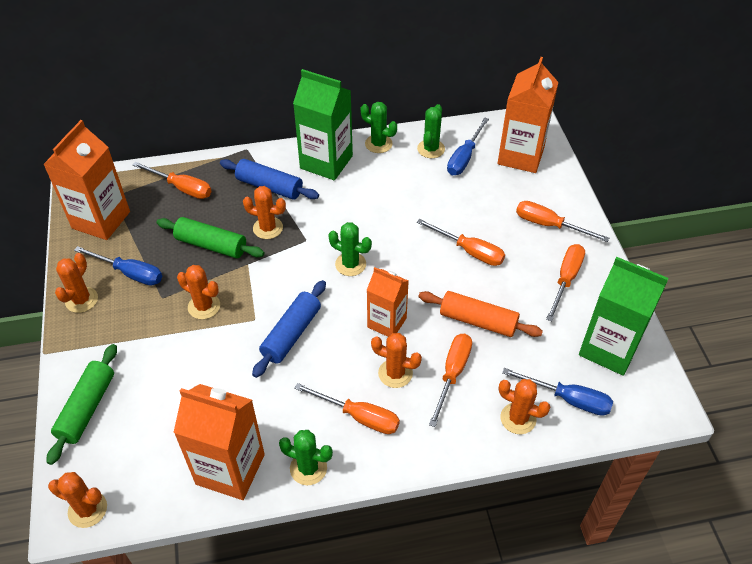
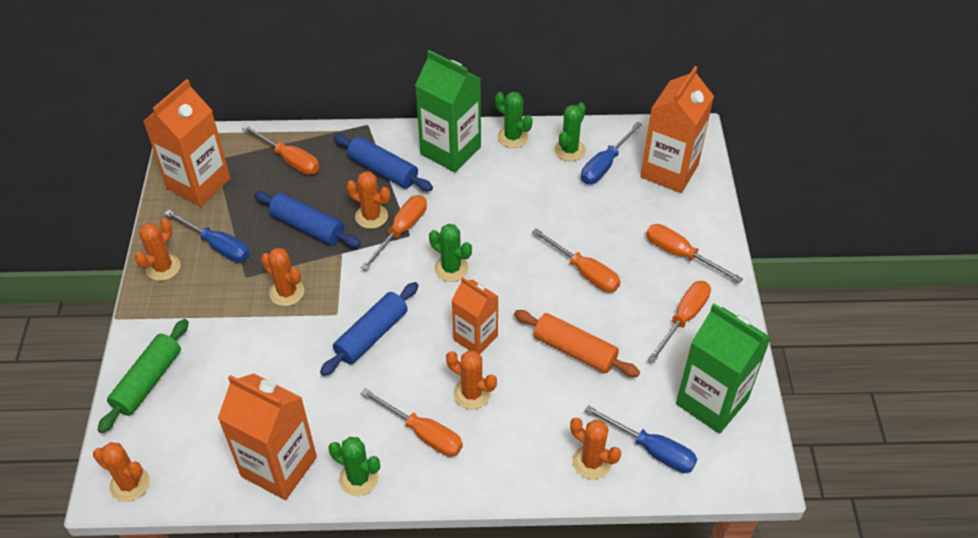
camera: 10 degrees right, 0 degrees up
green rolling pin [156,217,264,258] -> blue rolling pin [254,191,361,247]
orange screwdriver [429,334,472,427] -> orange screwdriver moved to [361,195,427,270]

